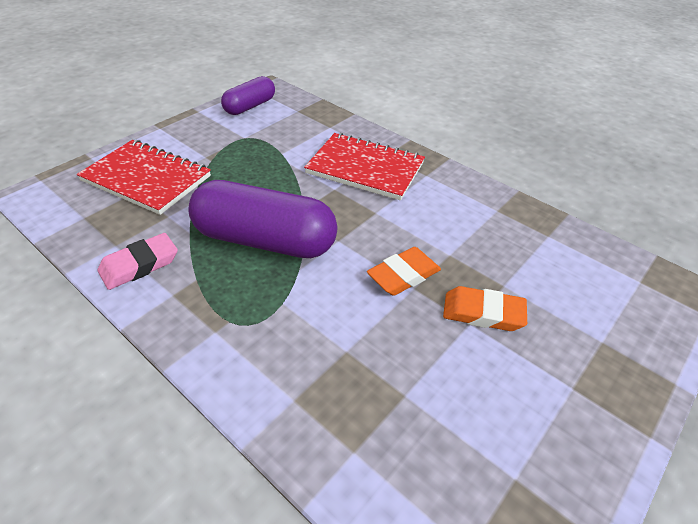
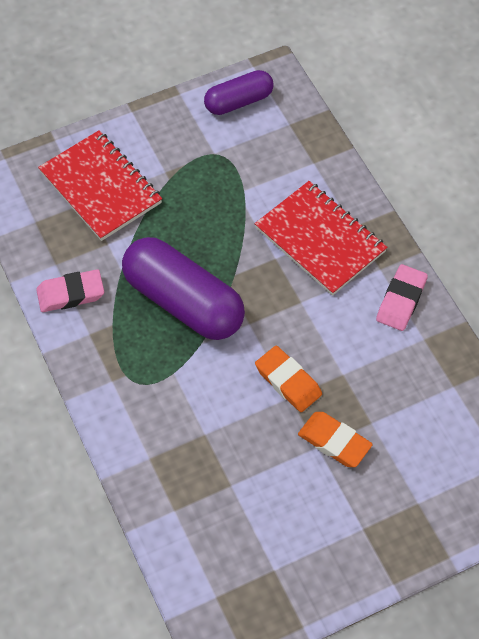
camera: 25 degrees right, 15 degrees up
orange eraser [367,247,441,296] -> orange eraser turned 60 degrees clockwise [255,345,322,412]
none -> pink eraser [376,264,428,331]

